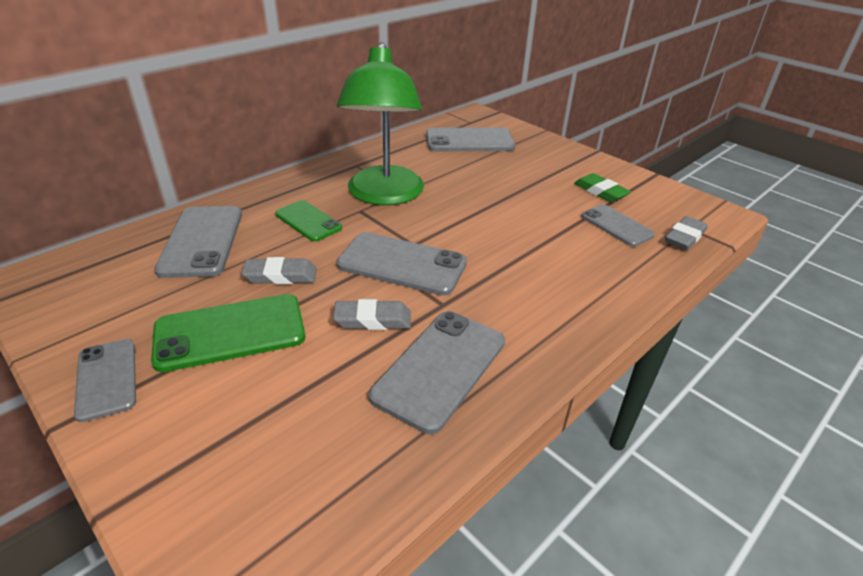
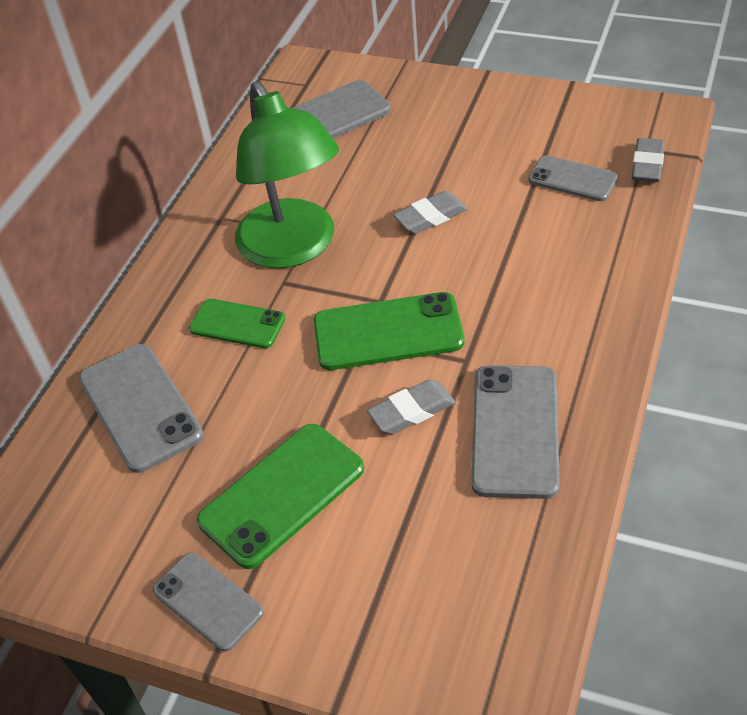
camera: 20 degrees left, 10 degrees up
grey eraser [242,257,317,284] -> grey eraser moved to [393,191,468,234]
grey phone [337,232,467,296] -> green phone [314,292,464,370]
green eraser [574,173,631,202] -> none

